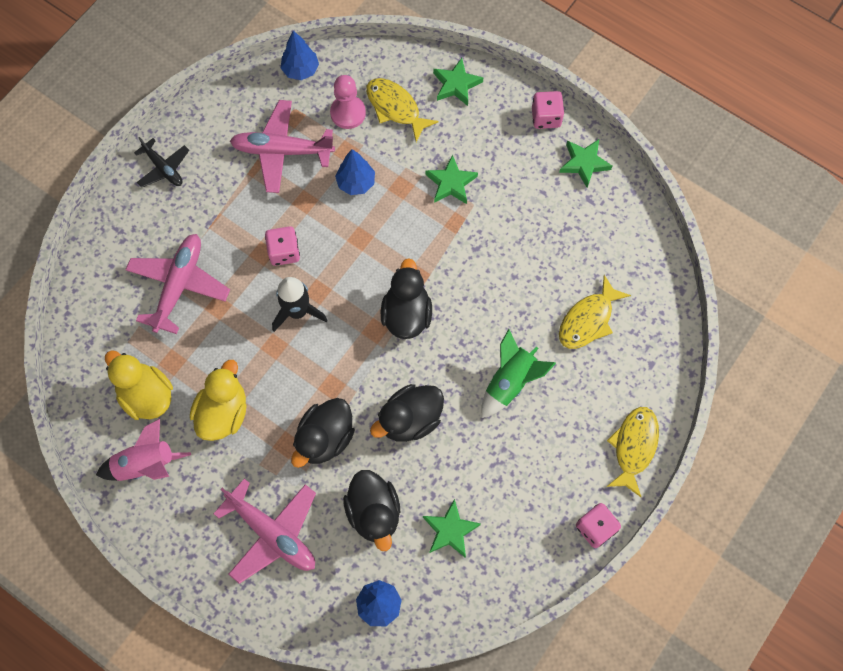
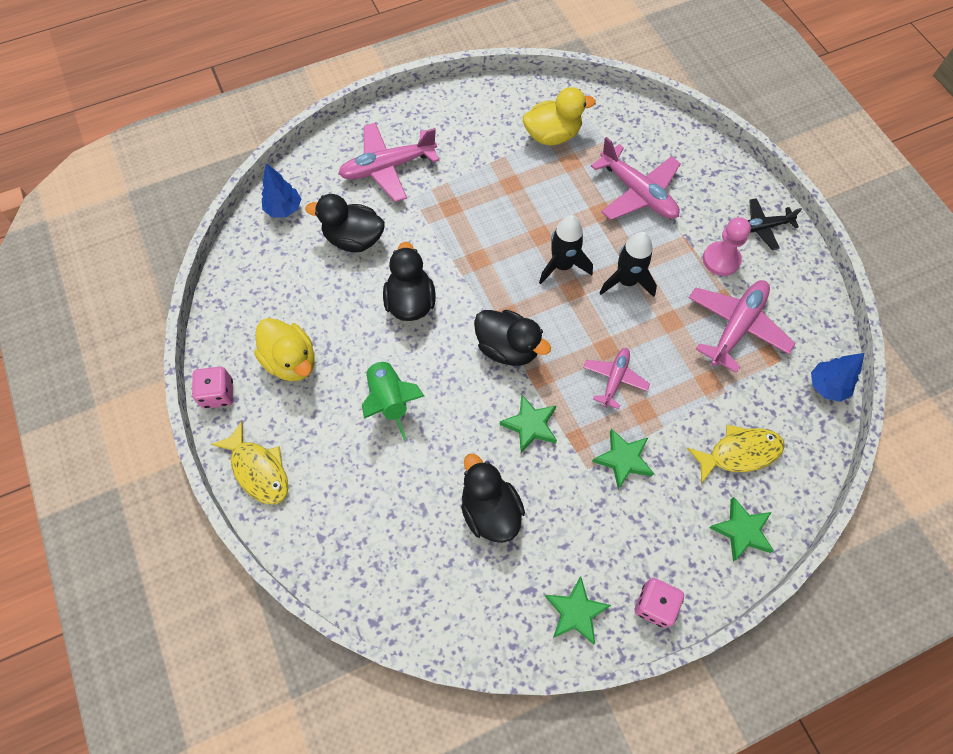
camera: 120 degrees right, 5 degrees down
pink rocket [96,419,191,481] -> none
yellow duck [190,360,247,441] -> yellow duck moved to [254,318,315,381]
pink dice [265,226,300,266] -> black rocket [599,232,657,297]
black duck [291,398,355,468] -> black duck moved to [461,454,525,543]
pink pawn [330,75,366,129] -> pink pawn moved to [703,217,751,276]
blue tree [335,149,375,195] -> none
green star [423,499,481,558] -> green star moved to [500,395,557,453]
yellow fish [559,275,631,349] -> none
none -> pink plane [583,348,650,409]

